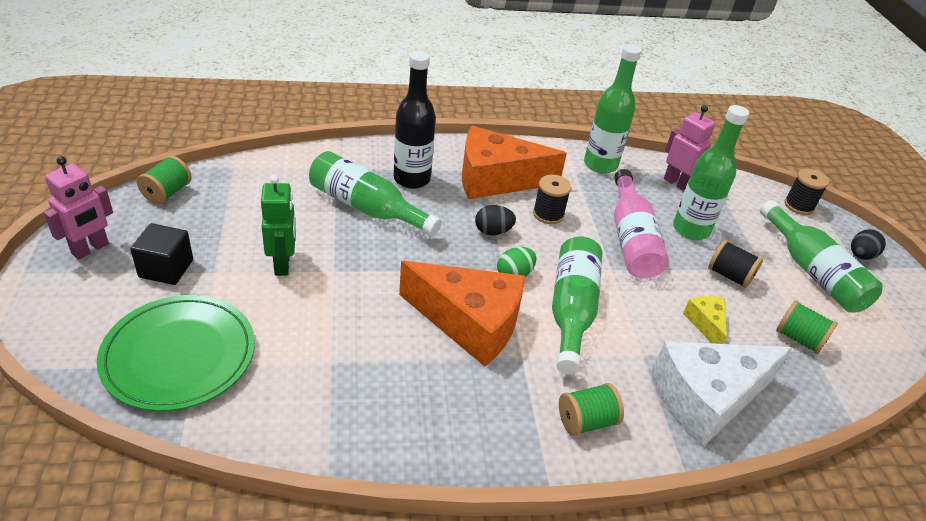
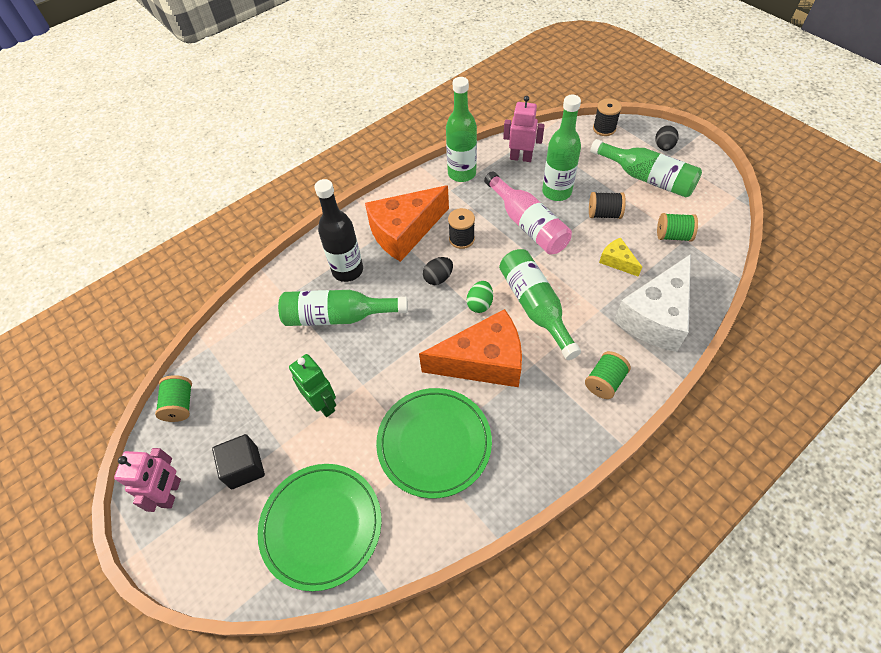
camera: 25 degrees left, 15 degrees up
none -> green plate [376,388,492,498]

